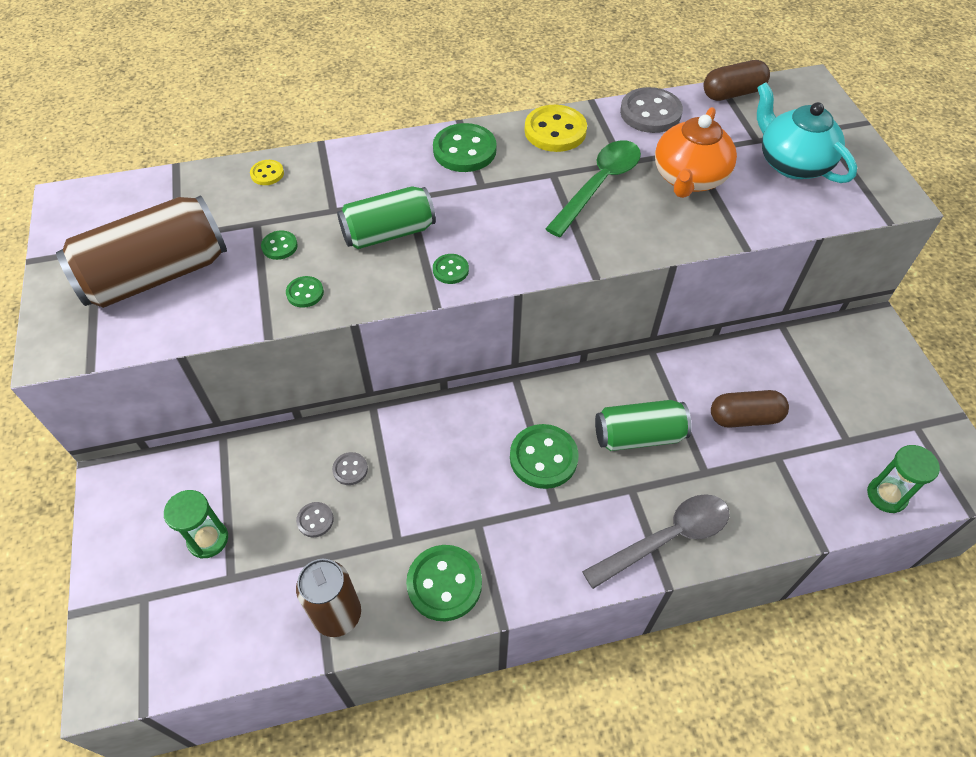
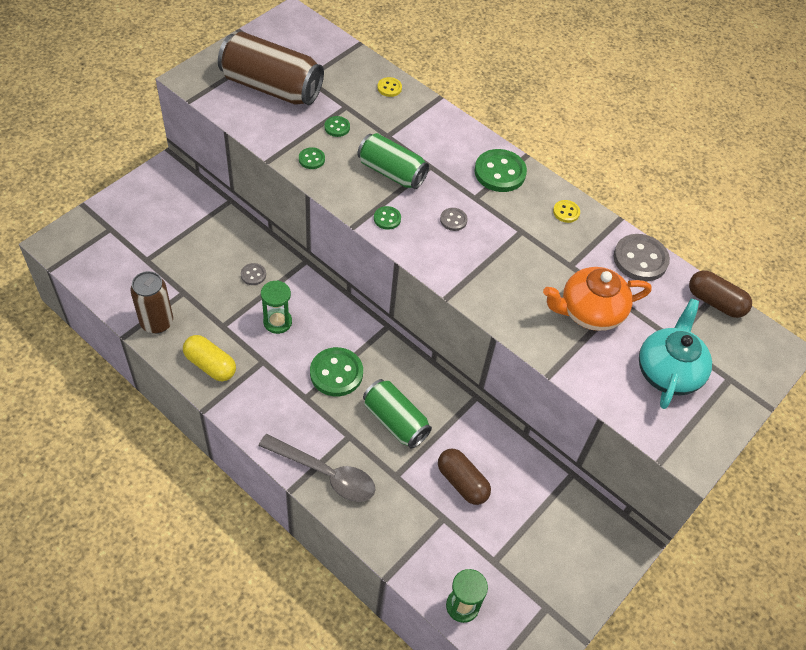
camera: 50 degrees right, 0 degrees up
green hourglass [164,490,228,559] -> green hourglass moved to [261,280,292,334]
grey button [296,502,334,537] -> grey button moved to [440,208,467,231]
green button [406,545,482,621] -> yellow capsule [183,335,236,381]
yellow button [524,105,587,152] -> yellow button [553,200,580,223], size x0.51
green spoon [545,140,641,237] -> none

